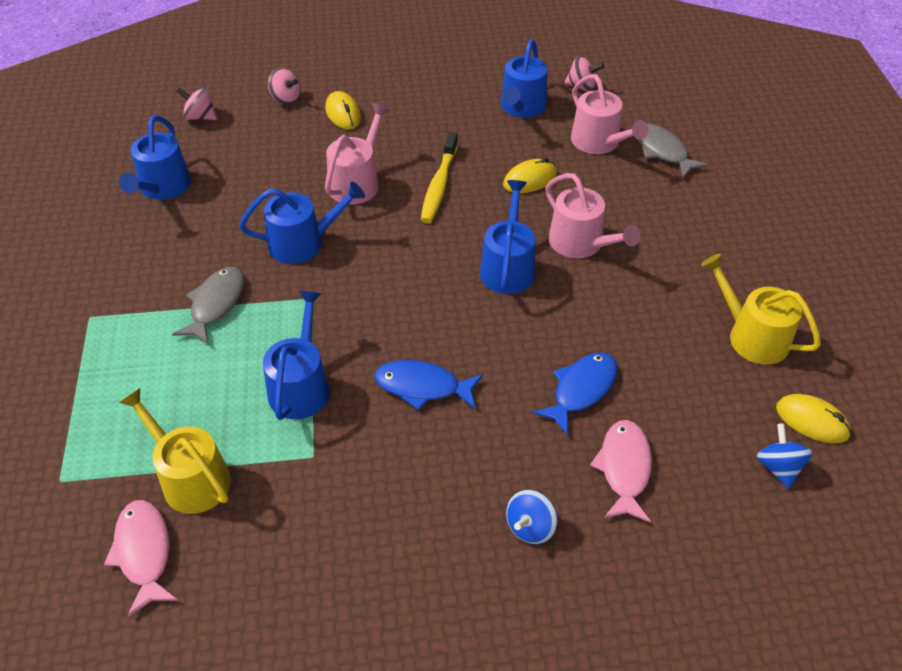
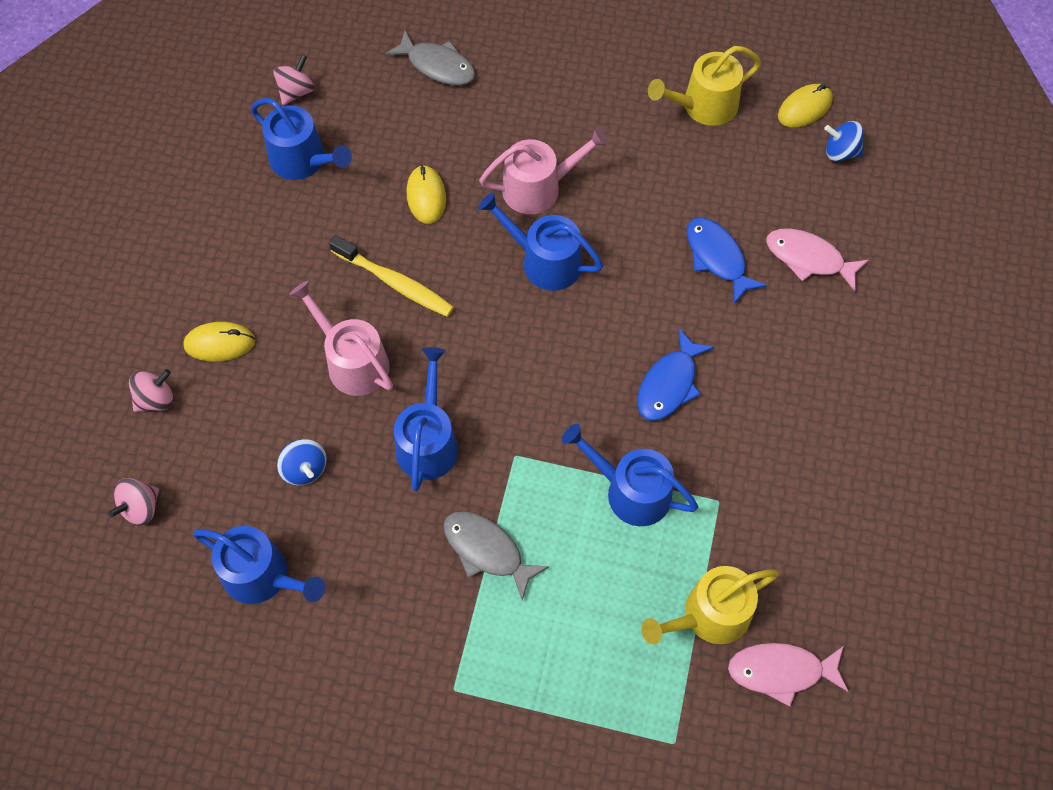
camera: 70 degrees left, 15 degrees up
blue spinning top [506,490,557,544] -> blue spinning top moved to [277,439,327,486]
pink watering can [571,74,648,154] -> none
grey fish [637,123,708,178] -> grey fish turned 135 degrees counterclockwise [385,31,475,85]

